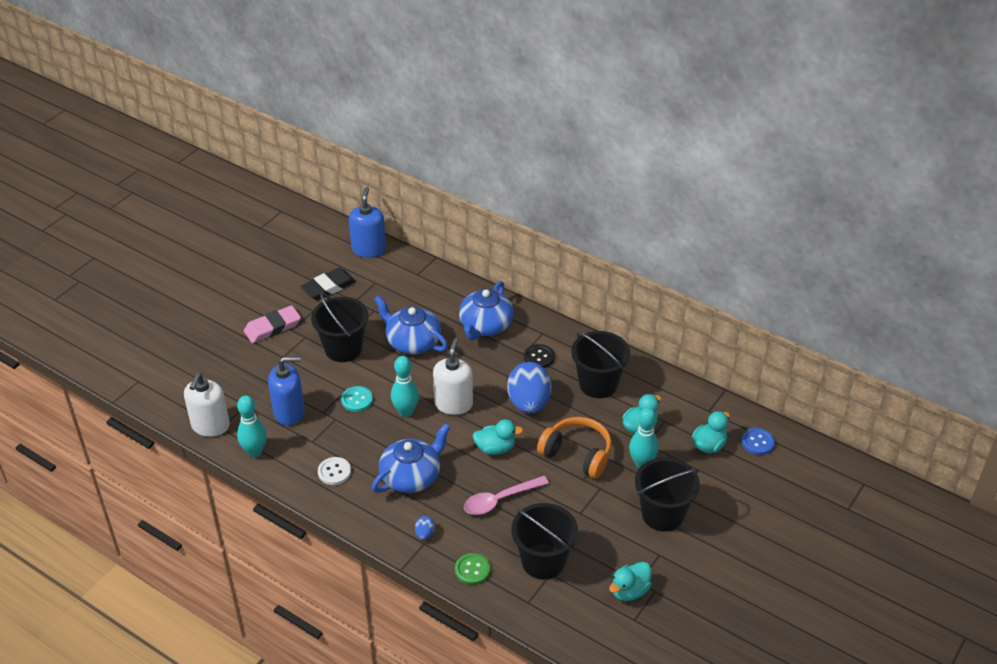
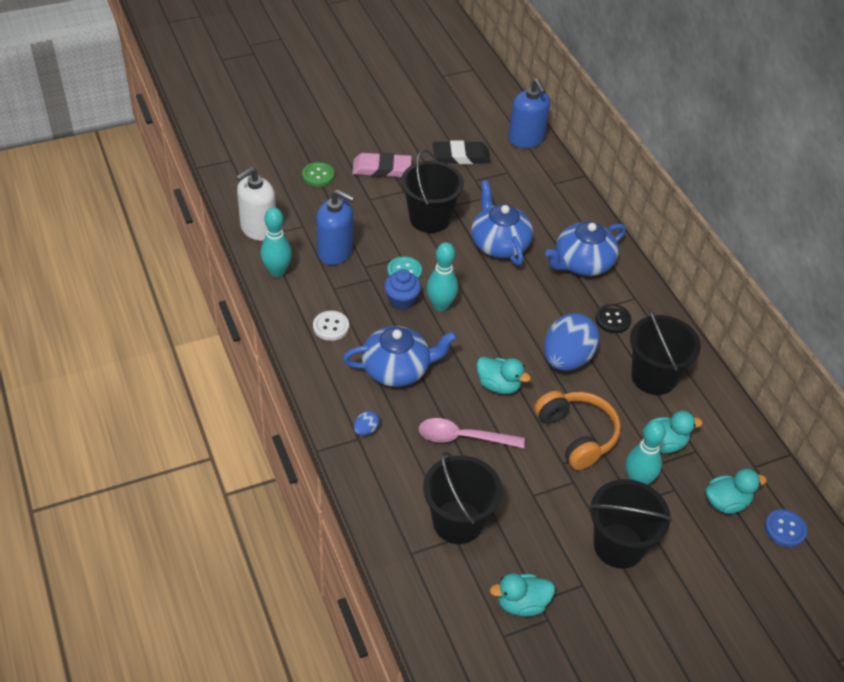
camera: 30 degrees right, 5 degrees up
blue soap dispenser [349,187,386,258] -> blue soap dispenser turned 120 degrees clockwise [508,79,550,148]
white soap dispenser [433,338,473,415] -> none
green button [455,553,490,585] -> green button moved to [302,162,334,186]
none -> blue cupcake [384,269,421,310]

